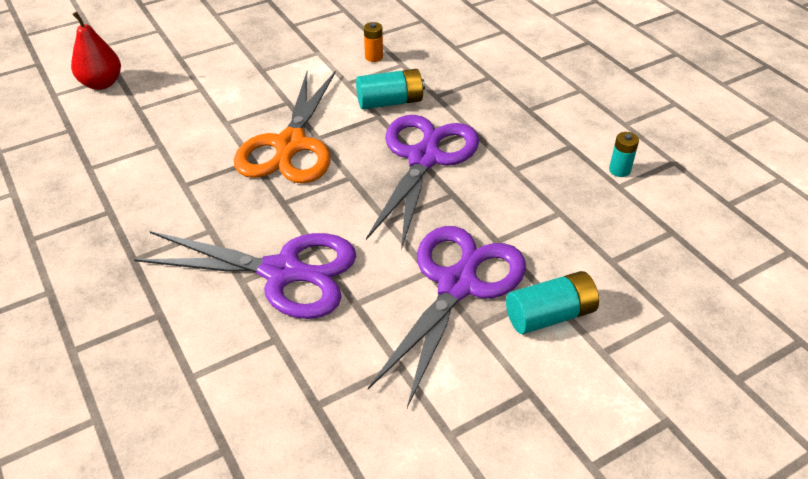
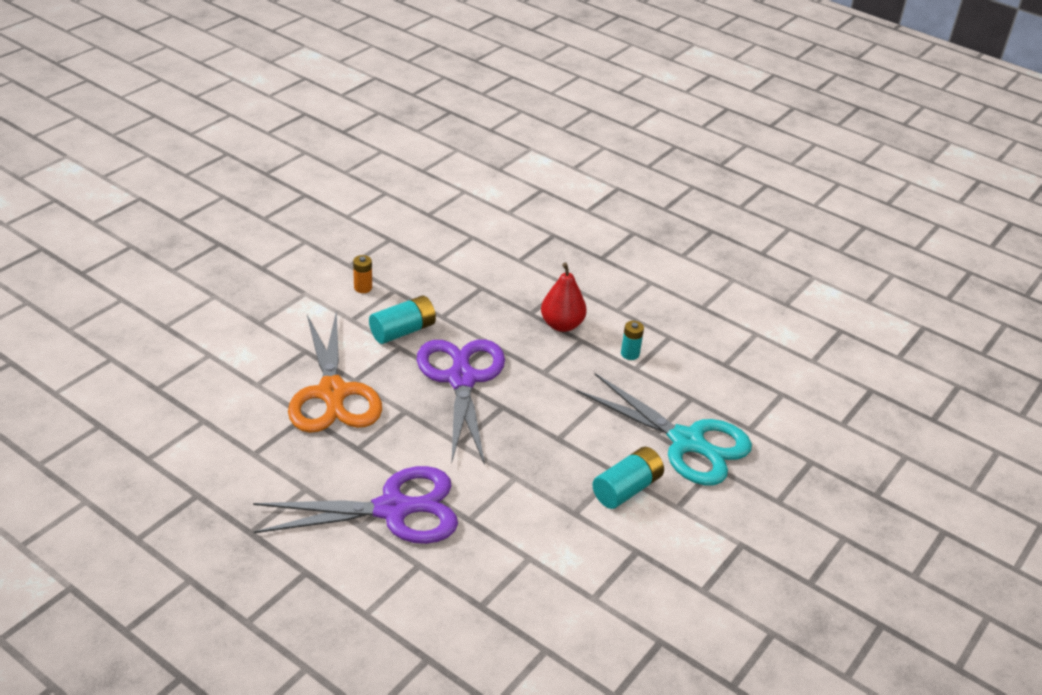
camera: 25 degrees left, 5 degrees down
red pear [71,12,121,90] -> red pear moved to [541,263,587,332]
purple scissors [368,226,526,408] -> none
none -> turquoise scissors [576,373,752,485]

